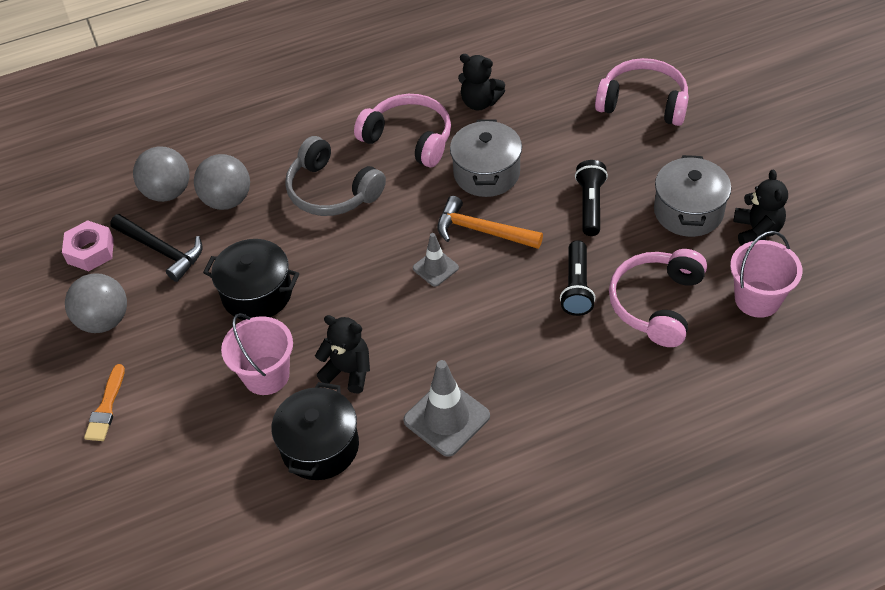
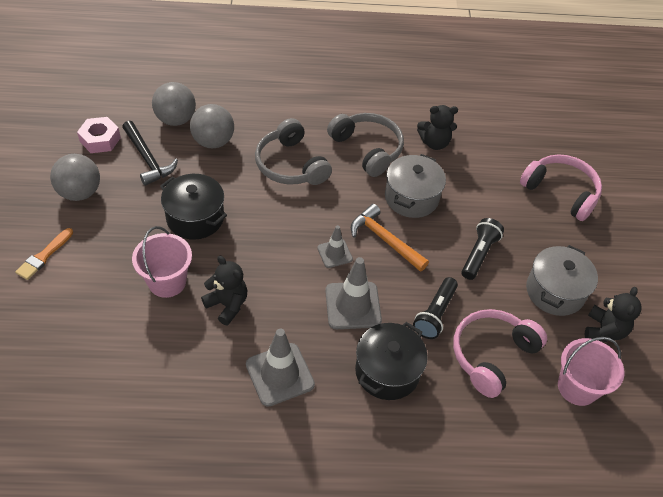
camera: 15 degrees right, 0 degrees up
black pot [271,382,359,480] -> black pot moved to [355,322,428,400]
pink headphones [354,94,451,167] -> grey headphones [327,113,404,177]
black teddy bear [458,54,505,110] -> black teddy bear turned 45 degrees counterclockwise [417,105,458,150]
none -> grey traffic cone [325,257,382,329]

